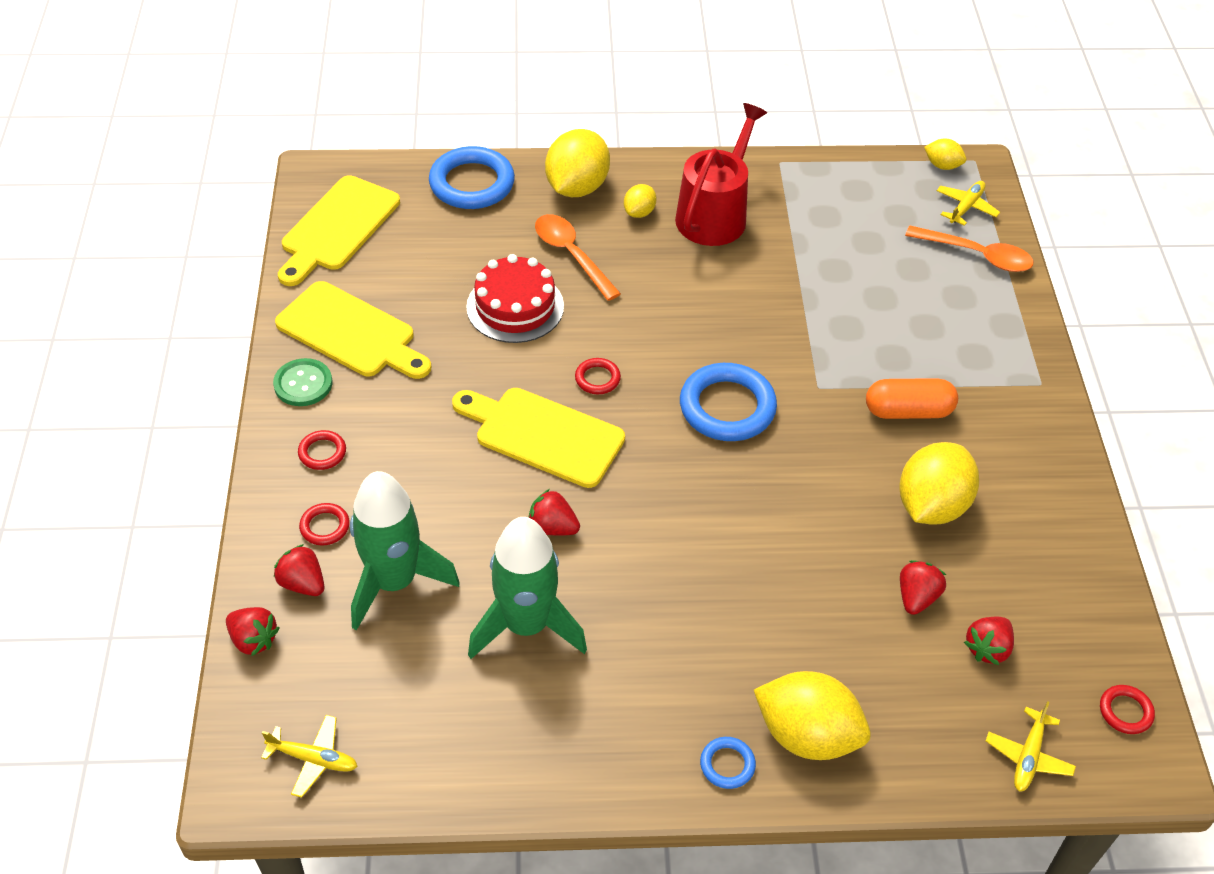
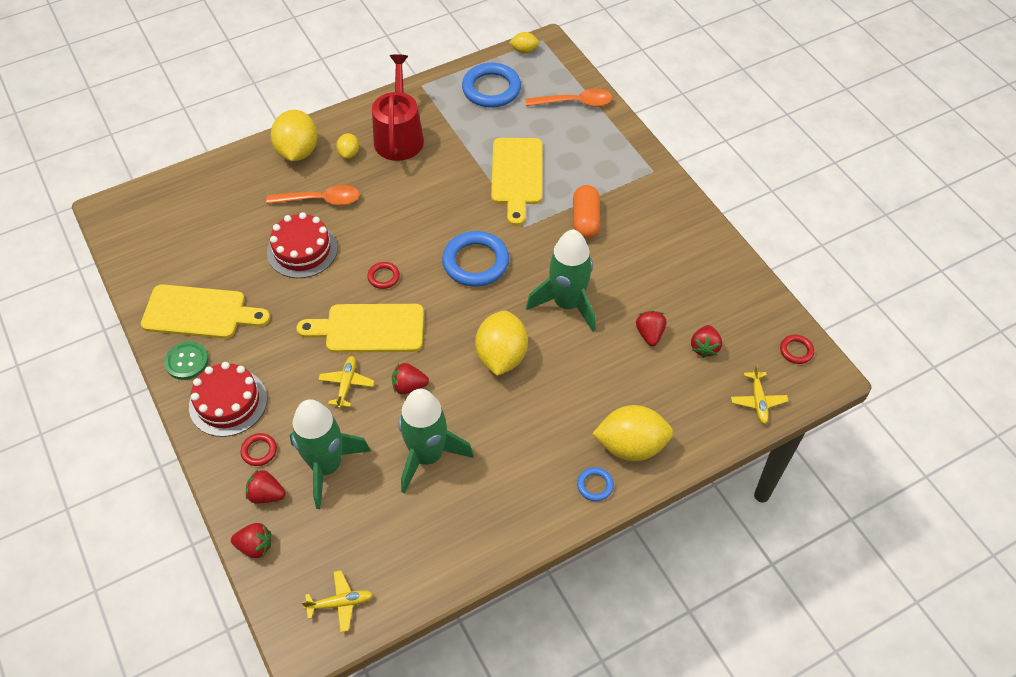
camera: 25 degrees left, 5 degrees up
yellow cutting board [278,175,400,286] -> yellow cutting board moved to [491,138,542,226]
red ring [298,430,346,470] -> red cake [189,362,267,437]
blue ring [429,146,515,209] -> blue ring moved to [462,63,521,108]
orange spoon [535,214,621,301] -> orange spoon turned 150 degrees clockwise [266,185,360,205]
orange capsule [866,378,958,419] -> orange capsule turned 60 degrees counterclockwise [573,185,600,239]
yellow lemon [899,442,979,525] -> yellow lemon moved to [475,311,528,376]
yellow plane [937,181,1000,226] -> yellow plane moved to [318,356,374,408]
none -> green rocket [526,229,596,332]

